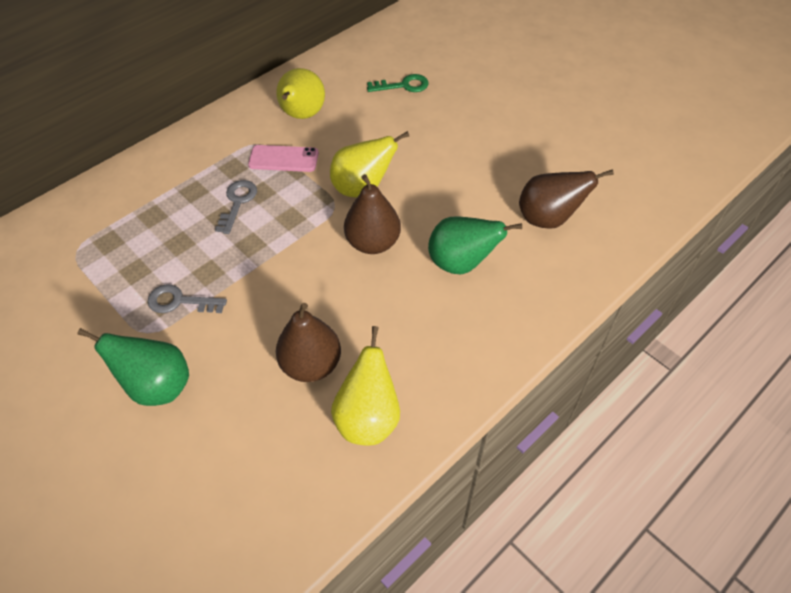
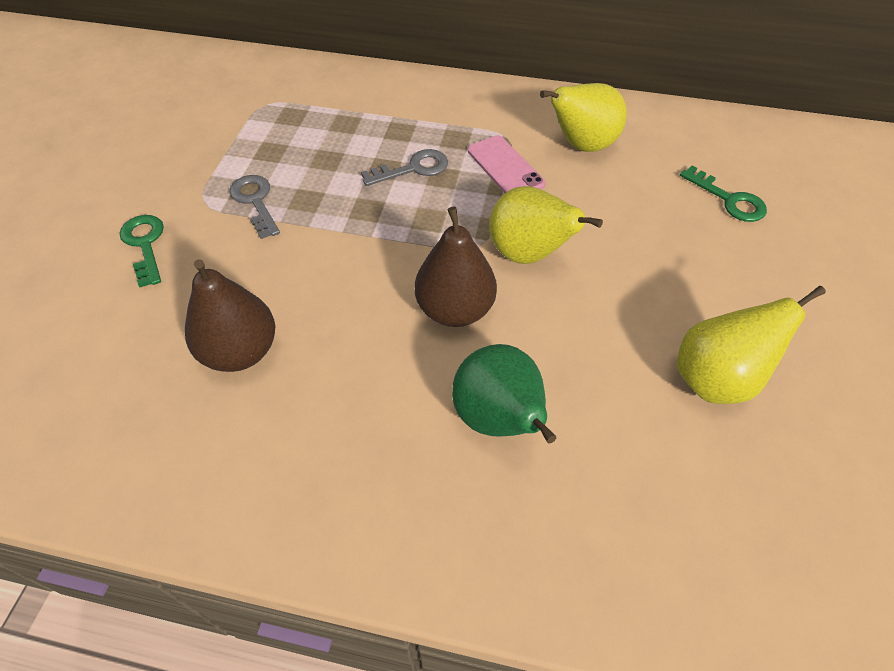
camera: 55 degrees right, 0 degrees up
green pear [77,328,189,406] -> green key [120,215,164,287]
yellow pear [331,326,400,445] -> yellow pear moved to [677,286,826,404]
brown pear [519,169,614,229] -> none

